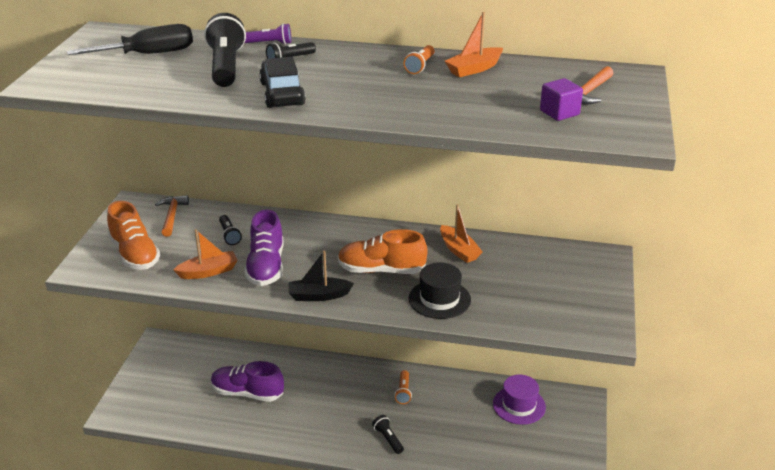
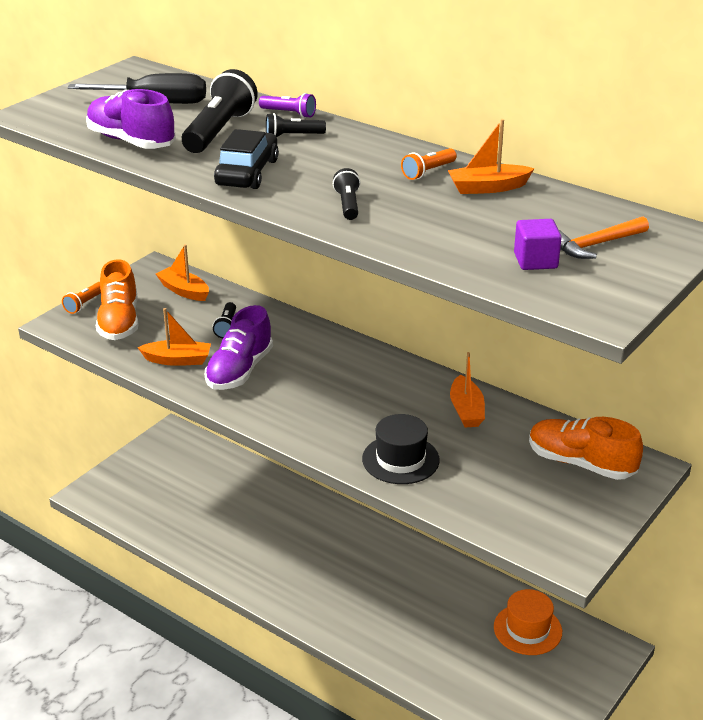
camera: 25 degrees right, 0 degrees up
orange hammer [155,195,189,237] -> orange boat [156,244,209,301]
purple shoe [211,361,284,402] -> purple shoe moved to [86,89,176,149]
black boat [288,251,354,301] -> none
orange shoe [338,229,427,274] -> orange shoe moved to [529,417,643,480]
black flashlight [372,415,404,454] -> black flashlight moved to [333,168,360,220]
orange flashlight [394,370,412,404] -> orange flashlight moved to [62,282,101,314]
purple hat [493,374,546,425] -> orange hat [494,589,562,655]

